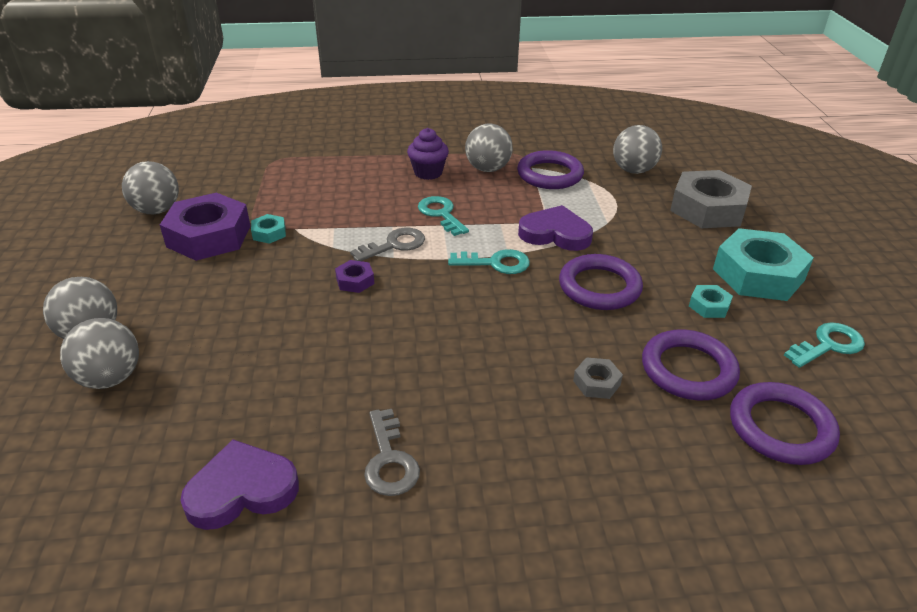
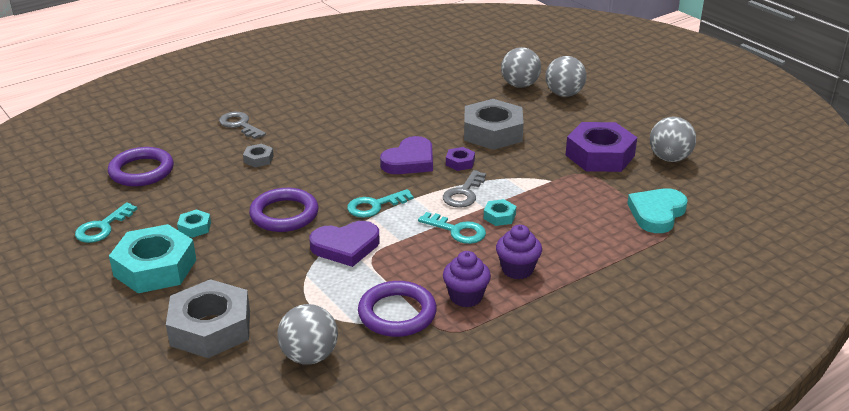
camera: 150 degrees right, 5 degrees down
purple heart [180,439,299,530] -> purple heart moved to [380,136,433,174]
turquoise nut [251,214,286,244] -> turquoise nut moved to [484,199,516,226]
grey key [364,409,420,496] -> grey key moved to [219,112,266,139]
grey ball [465,123,513,172] -> purple cupcake [443,251,491,307]
purple ring [642,329,740,400] -> none
none -> grey nut [464,99,524,150]
none -> turquoise heart [627,188,688,233]

